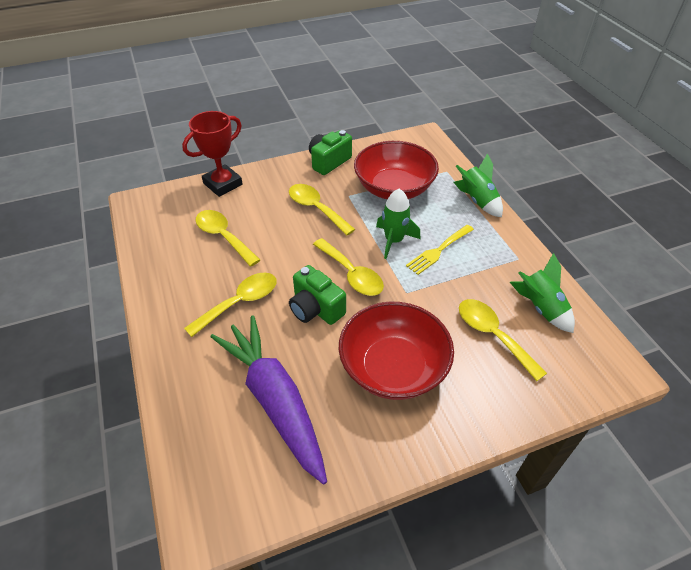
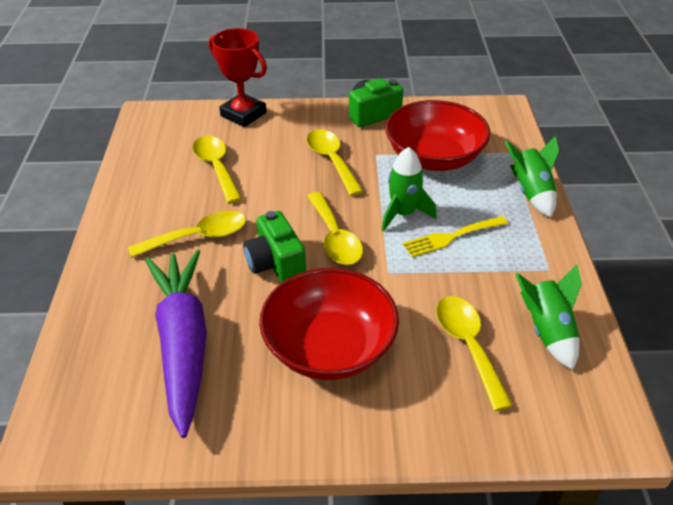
camera: 20 degrees right, 5 degrees down
red trophy [182,111,243,197] -> red trophy turned 60 degrees clockwise [209,28,267,127]

